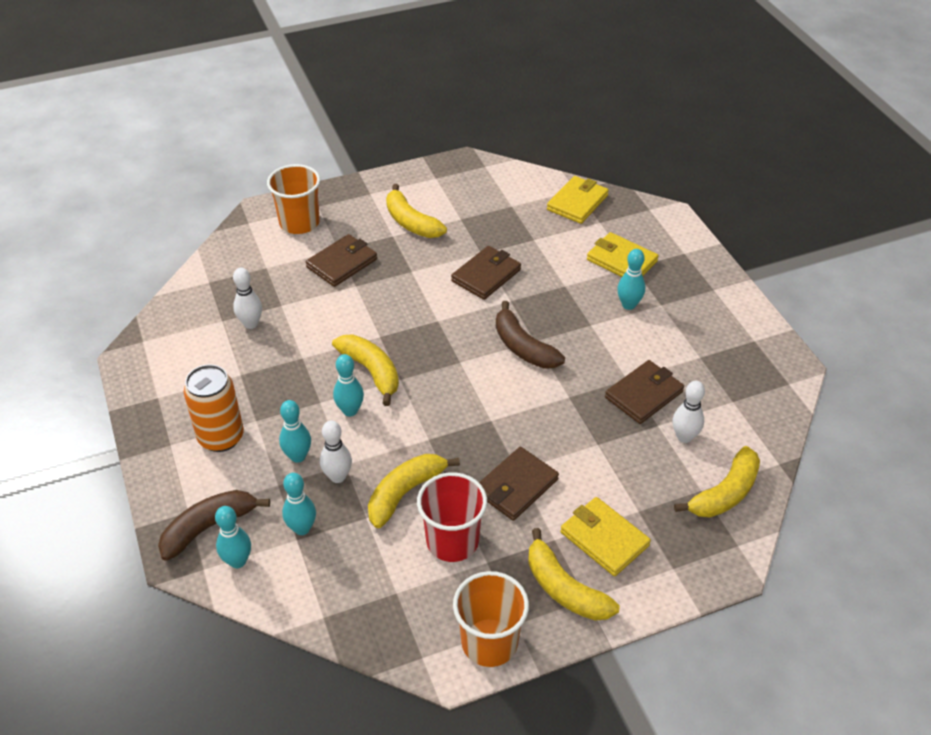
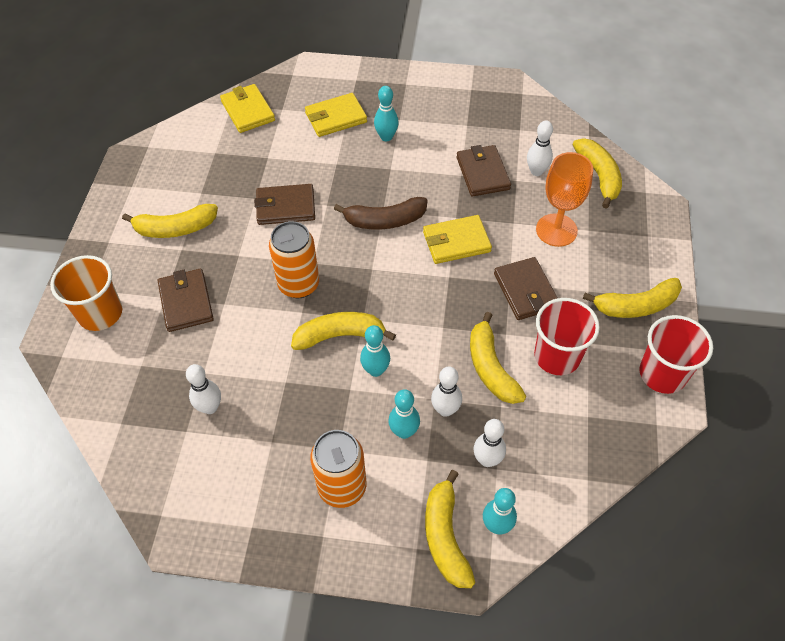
camera: 60 degrees left, 10 degrees up
brown banana [158,490,270,561] -> yellow banana [425,470,475,588]
turquoise bowling pin [282,473,316,535] -> white bowling pin [473,419,506,467]
brown wallet [451,246,521,300] -> brown wallet turned 75 degrees counterclockwise [254,184,315,225]
orange cup [453,571,529,667] -> red cup [639,315,713,394]
yellow wallet [560,497,651,576] -> yellow wallet moved to [423,215,492,264]
none -> orange can [269,221,319,298]
none -> orange goblet [536,152,593,247]

